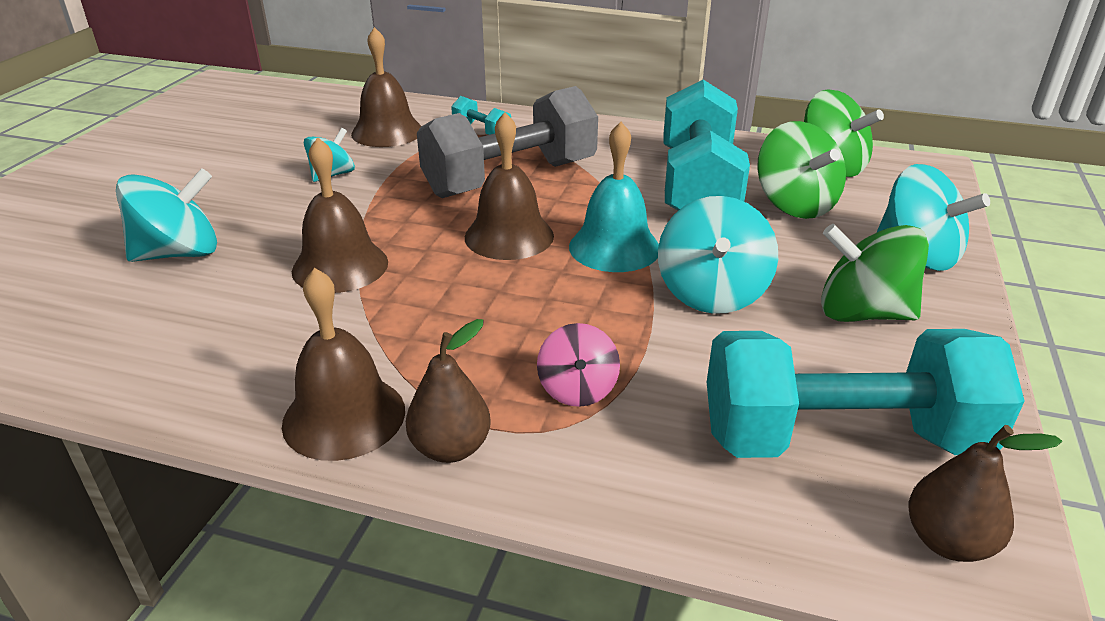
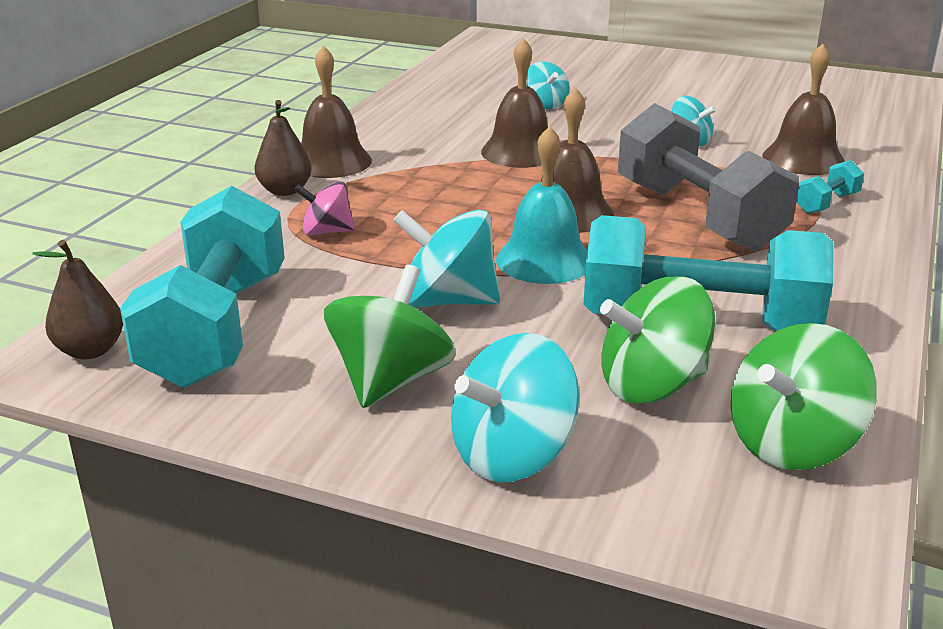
camera: 95 degrees right, 5 degrees down
turquoise spinning top [116,168,217,262] -> turquoise spinning top [527,62,570,109], size x0.60

